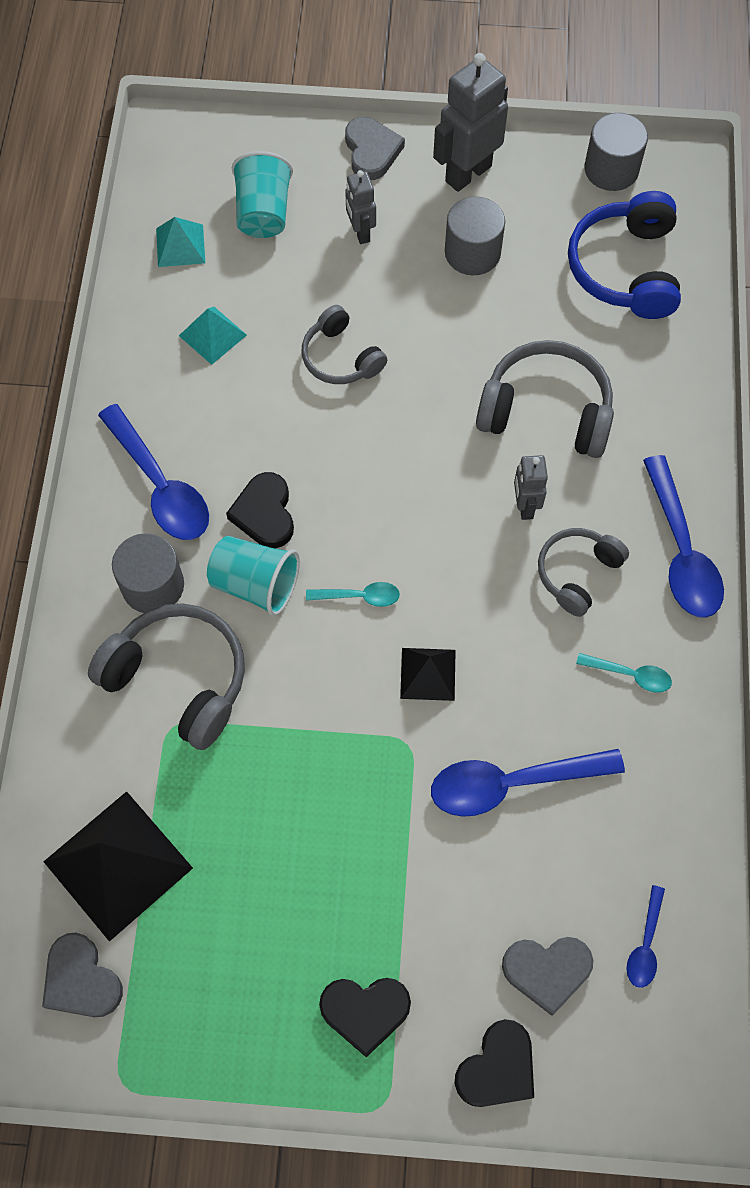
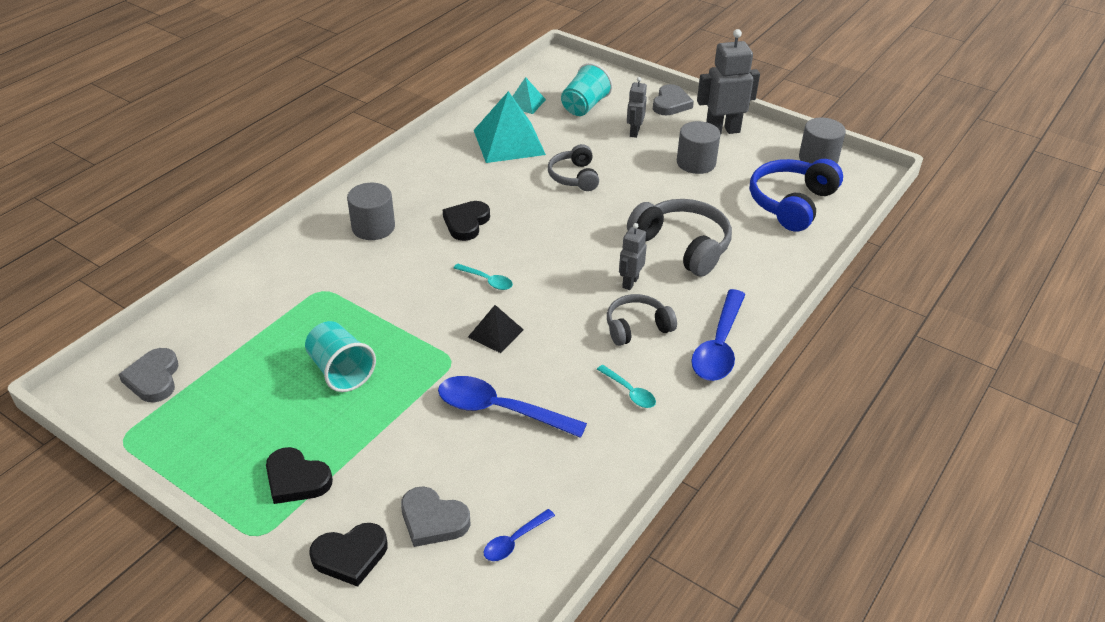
camera: 30 degrees right, 25 degrees down
black pyramid [44,791,193,942] -> none
grey headphones [88,603,245,750] -> none
blue spoon [98,404,209,540] -> none
turquoise pyramid [179,307,247,365] -> turquoise pyramid [474,91,546,163], size x1.87
turquoise cup [207,536,300,616] -> turquoise cup moved to [305,321,376,392]

